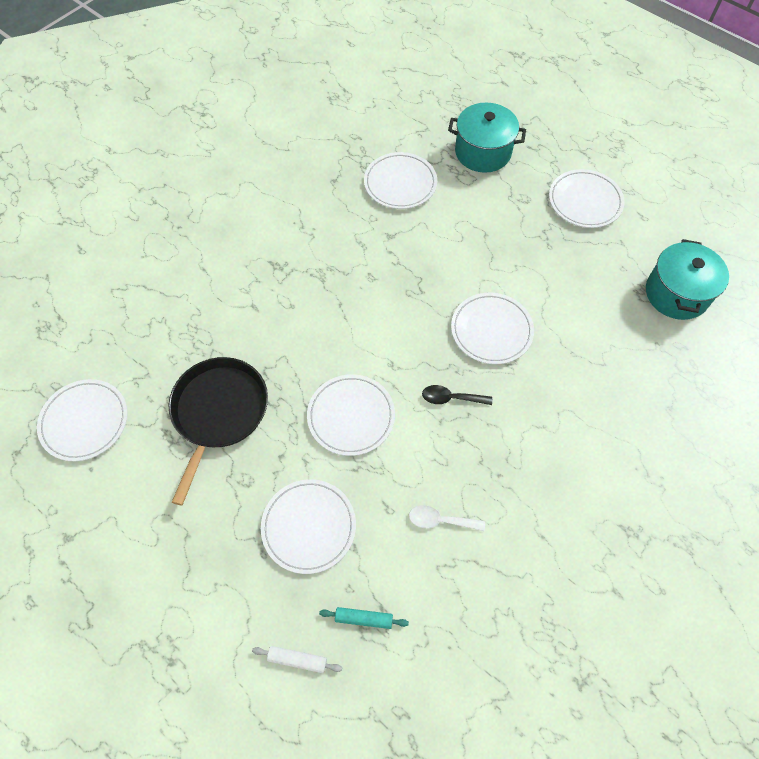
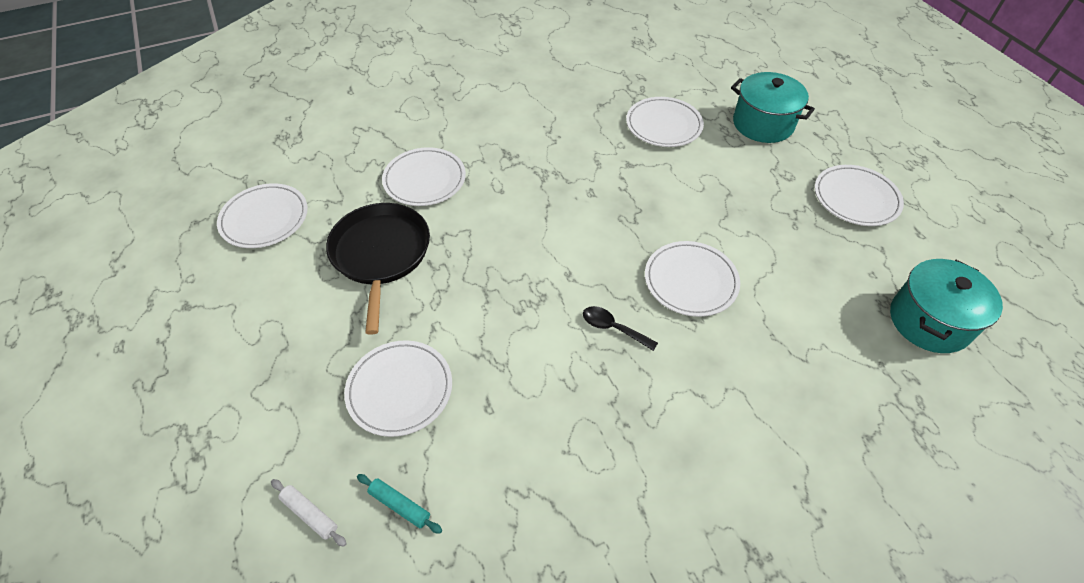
camera: 25 degrees right, 10 degrees down
black pan [169,357,268,505] -> black pan turned 45 degrees counterclockwise [326,203,430,335]
white plate [307,374,395,456] -> white plate moved to [382,147,466,206]
white spoon [409,505,485,531] -> none

